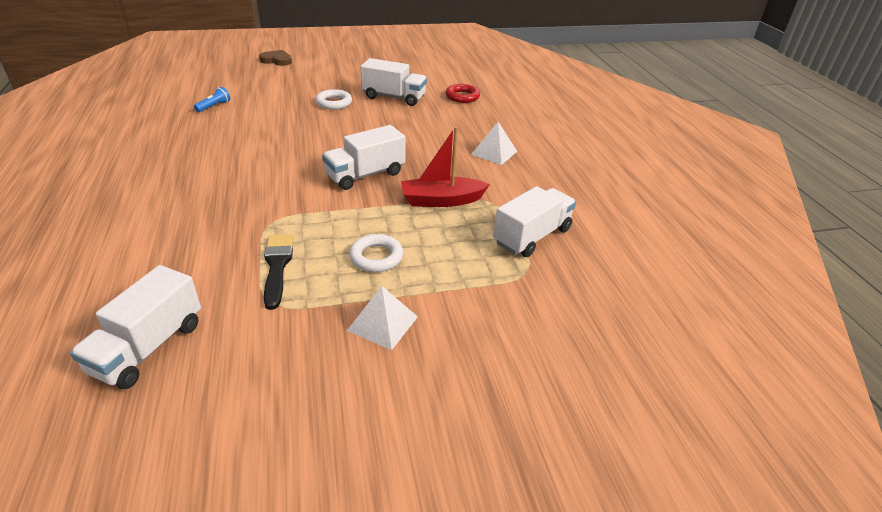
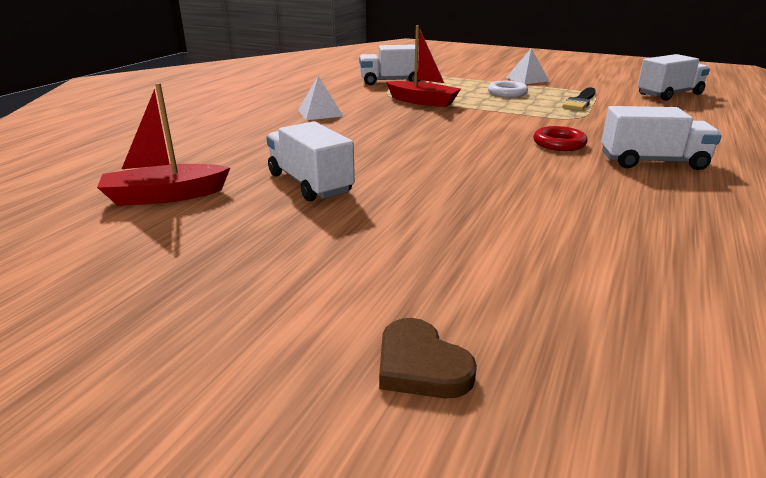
camera: 140 degrees left, 10 degrees down
blue flashlight [194,87,230,112] -> none
white ring [315,89,352,110] -> none
white truck [322,125,405,190] -> white truck moved to [601,106,722,170]
red ring [445,84,480,103] -> red ring moved to [533,126,588,151]
none -> red boat [97,83,231,206]

